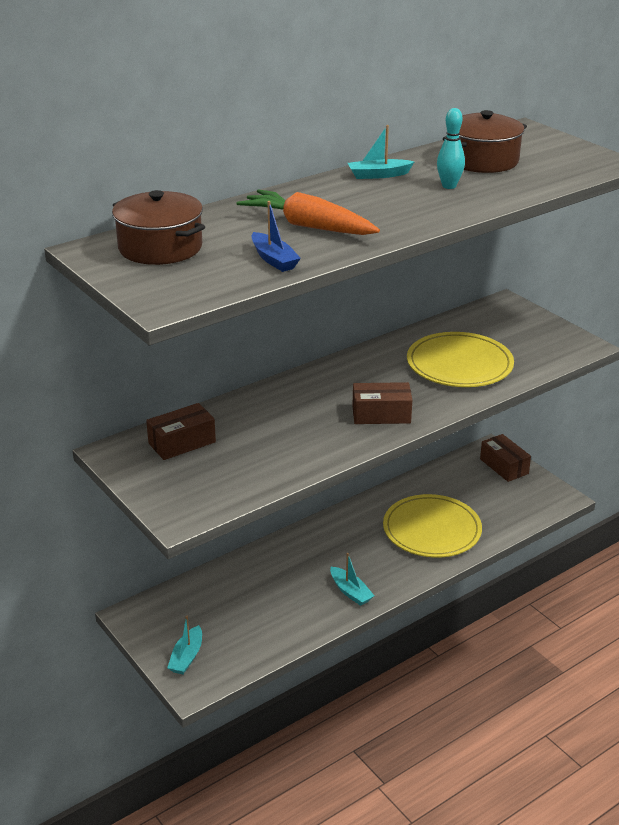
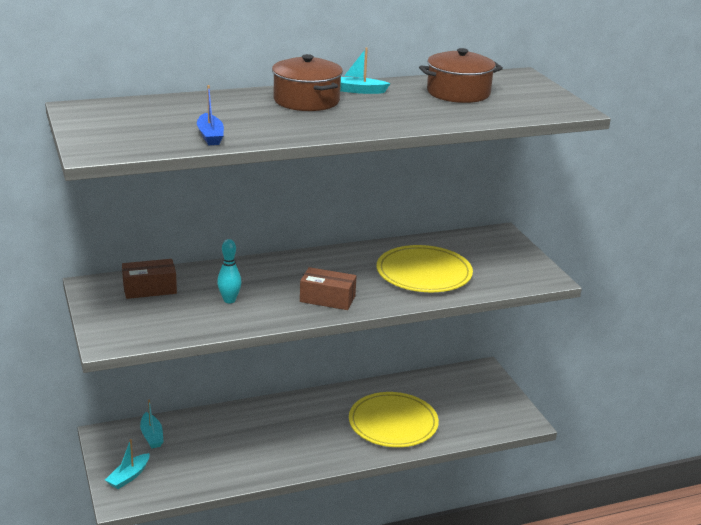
camera: 15 degrees right, 5 degrees down
brown pot [112,190,205,265] -> brown pot moved to [272,54,343,111]
orange carrot [237,189,380,235] -> none
turquoise boat [330,553,374,606] -> turquoise boat moved to [140,399,163,448]
turquoise bowling pin [437,108,465,189] -> turquoise bowling pin moved to [217,239,241,303]
brown box [480,434,531,482] -> none

